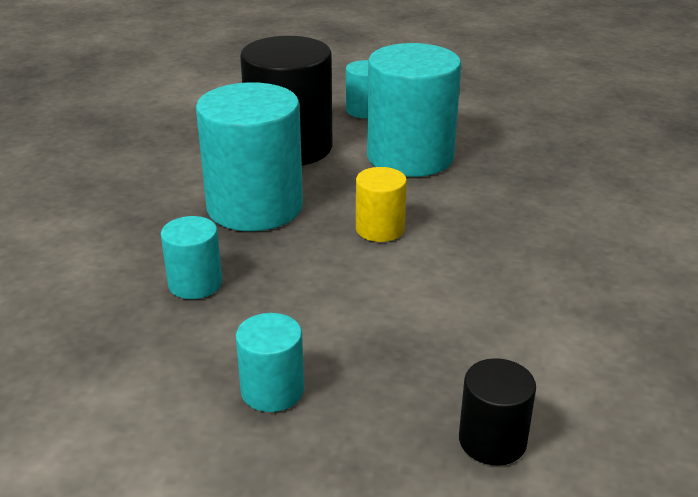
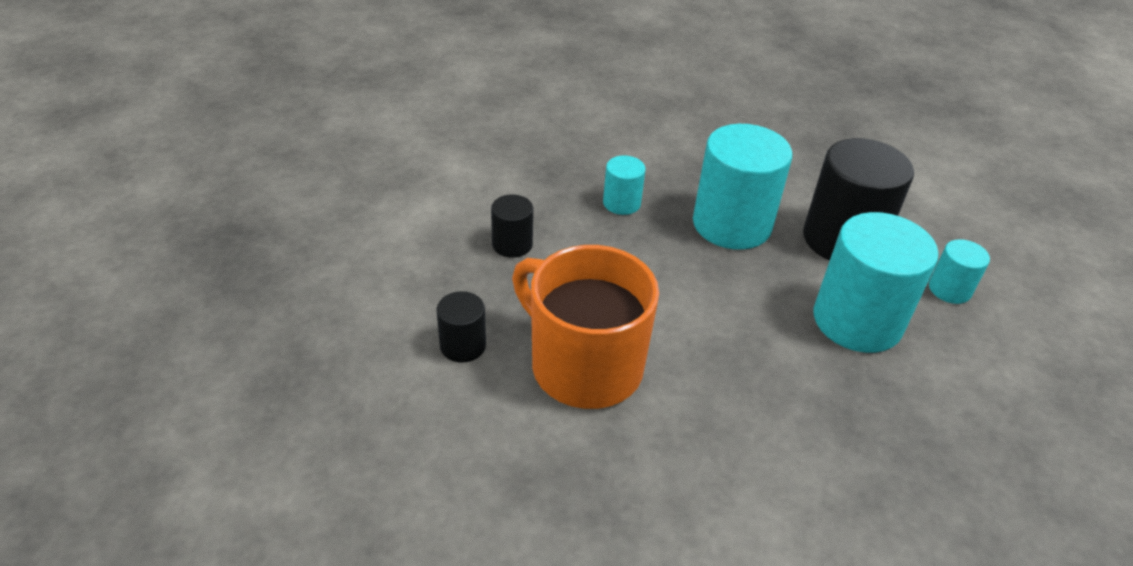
camera: 85 degrees right, 10 degrees up
turquoise cylinder [236,313,304,412] -> black cylinder [491,194,533,258]
yellow cylinder [356,167,407,242] -> none
none -> orange mug [512,245,659,409]

